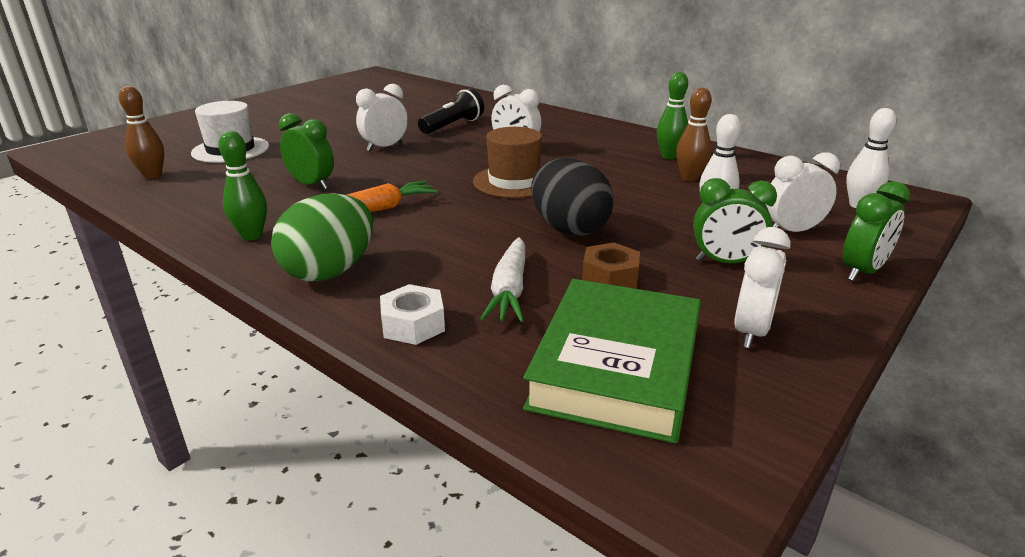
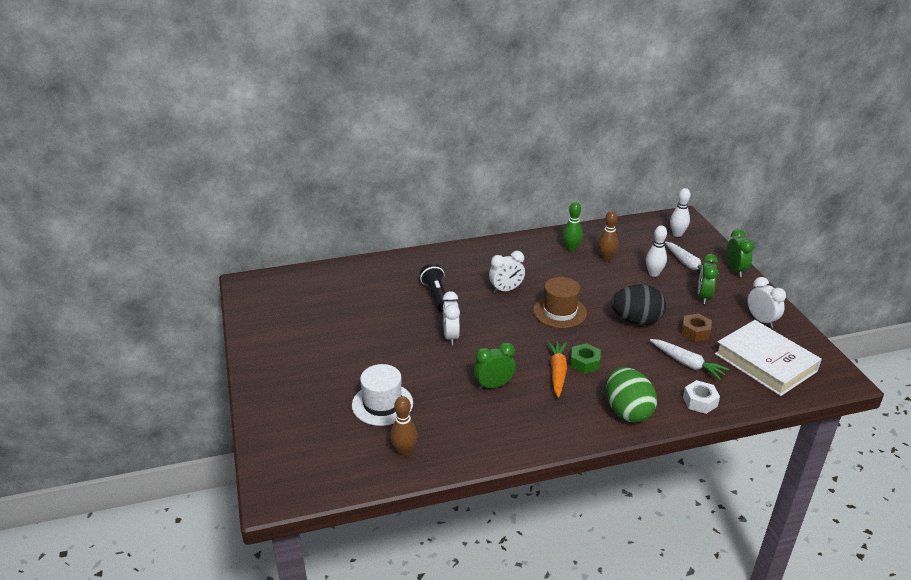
camera: 55 degrees left, 5 degrees up
green bowling pin [218,131,267,240] -> none
green book [523,279,701,444] -> white book [715,320,822,396]
green clock [693,178,777,263] -> green clock turned 150 degrees clockwise [698,254,718,304]
white clock [765,152,840,232] -> white carrot [665,241,720,274]
none -> green nut [570,343,601,374]

